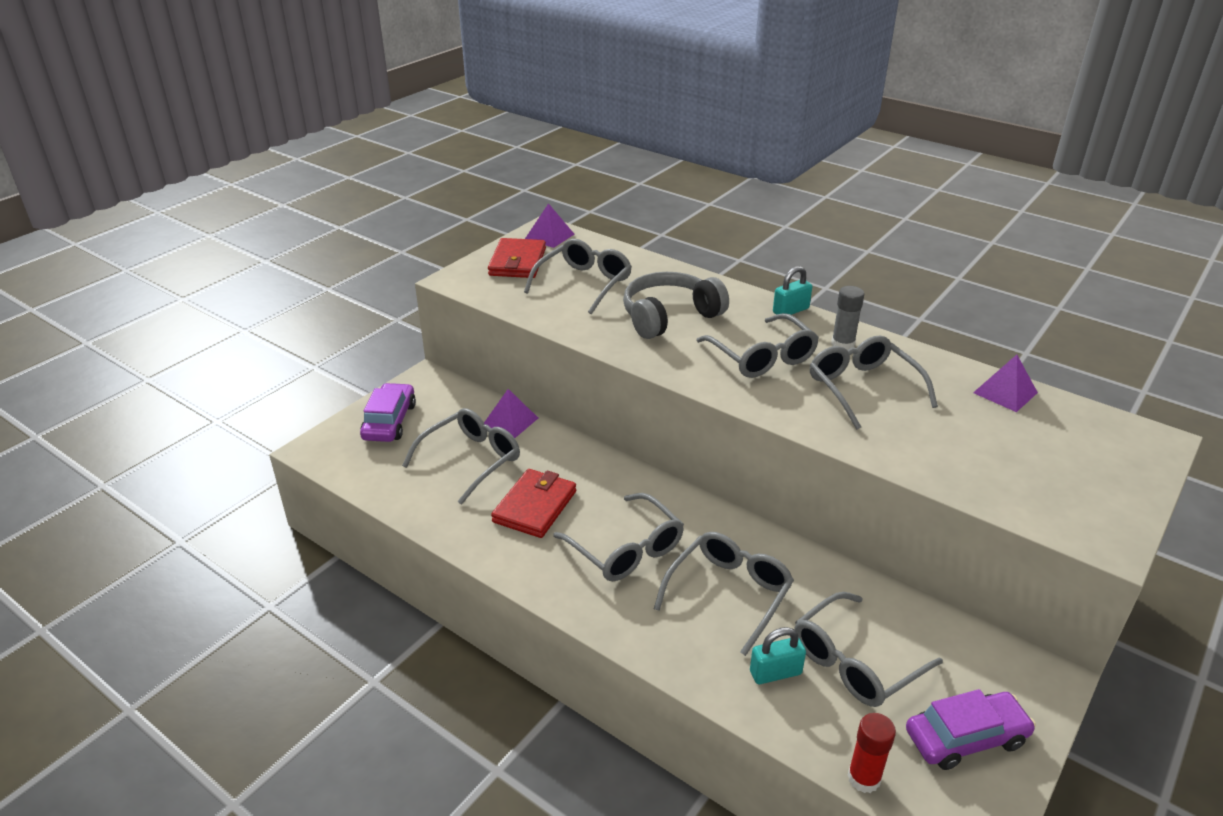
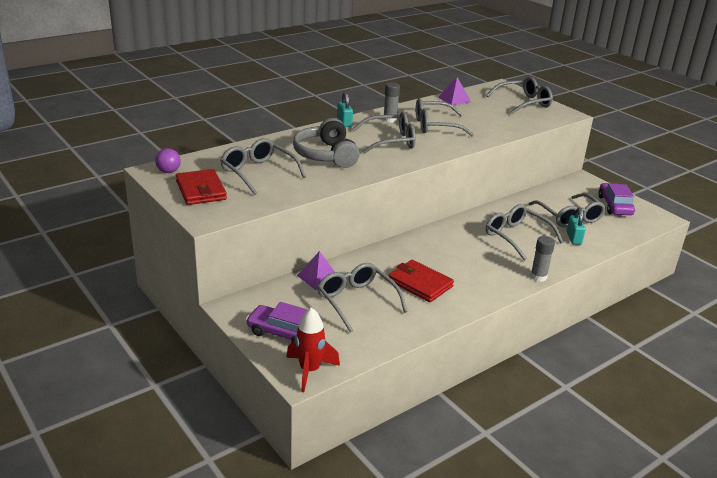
camera: 75 degrees left, 5 degrees down
red wallet [488,238,546,278] -> red wallet turned 45 degrees clockwise [176,169,227,205]
purple pyramid [525,203,574,248] -> purple ball [155,148,181,173]
grey glasses [553,493,684,581] -> grey glasses moved to [486,77,553,115]
red glue stick [847,713,896,793] -> none
none -> red rocket [286,307,340,392]
none -> grey glue stick [531,236,555,282]

